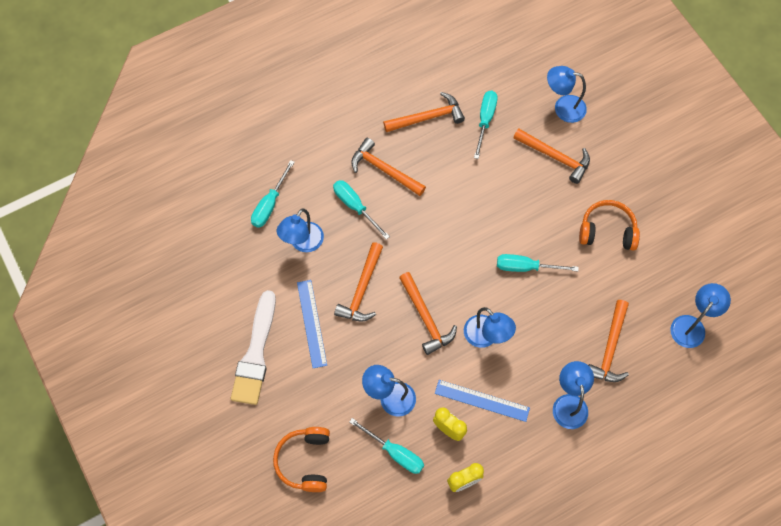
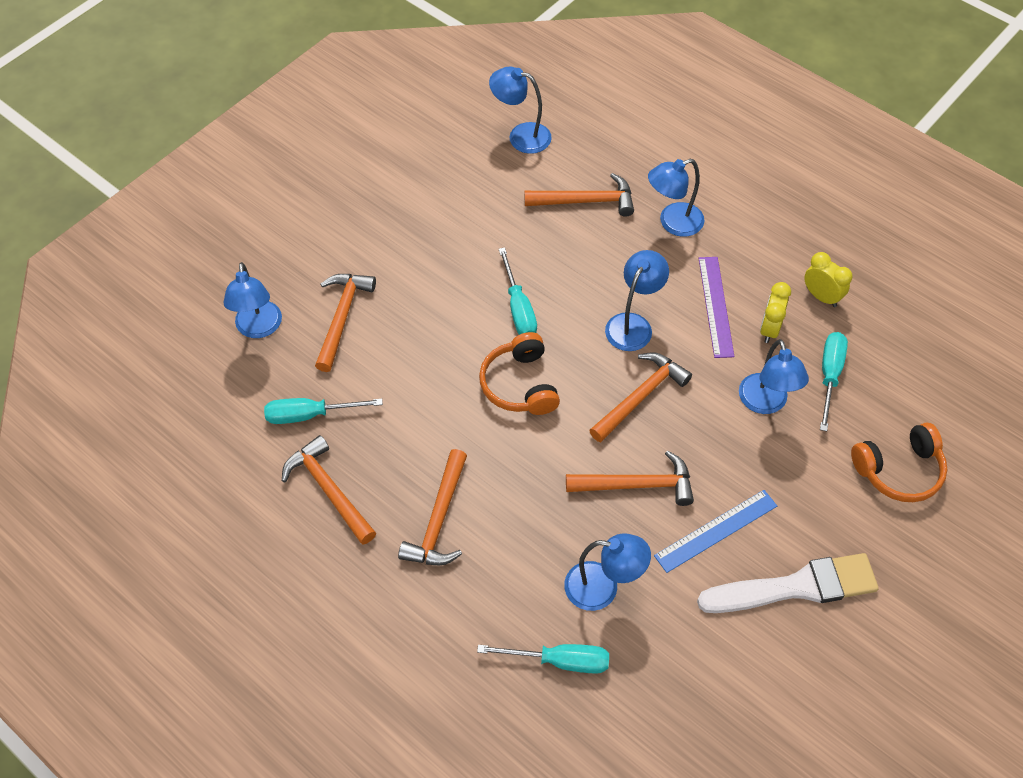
camera: 110 degrees left, 10 degrees down
turquoise screwdriver [333,180,390,240] -> none
blue ruler [435,380,530,422] -> purple ruler [699,257,735,358]
orange headphones [579,200,640,251] -> orange headphones moved to [479,332,560,415]

